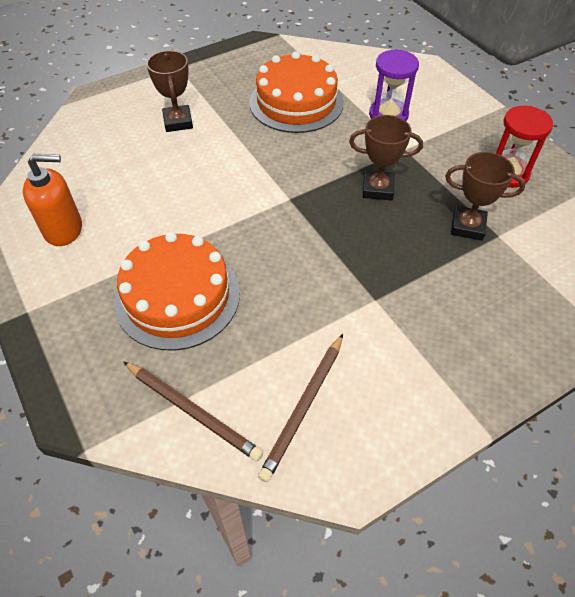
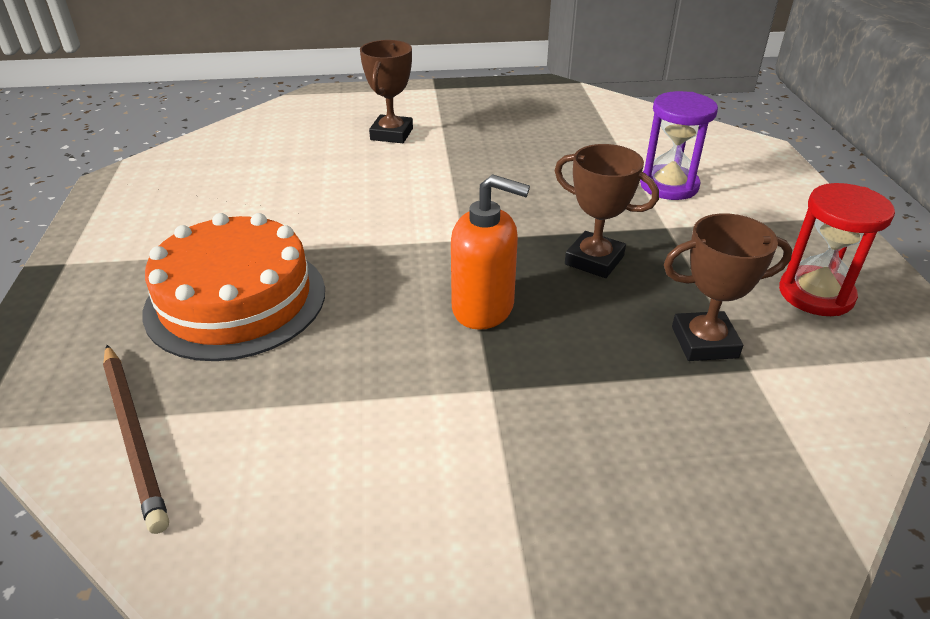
camera: 25 degrees right, 15 degrees down
orange soap dispenser [23,154,82,246] -> orange soap dispenser moved to [451,174,530,330]
orange cake [249,51,344,133] -> none
brown pencil [258,334,343,482] -> none
brown trophy [445,152,526,241] -> brown trophy turned 45 degrees counterclockwise [664,213,792,361]

